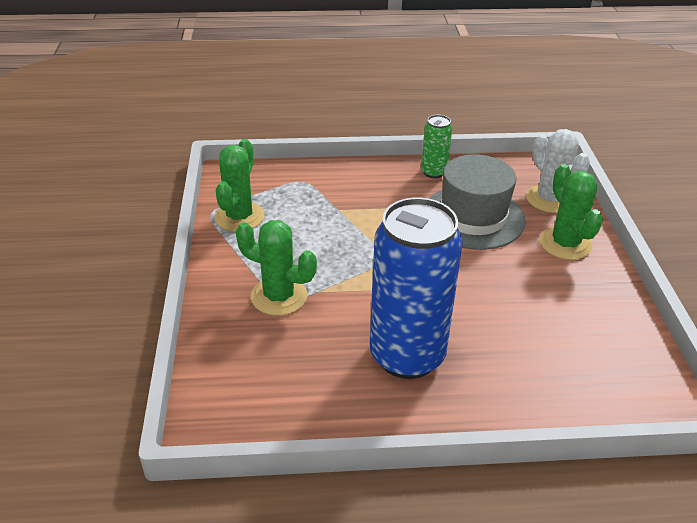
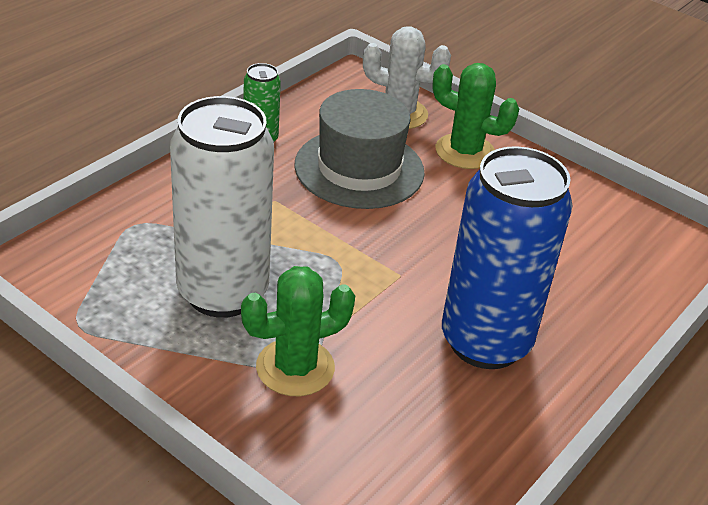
camera: 50 degrees left, 0 degrees up
green cactus [215,139,265,232] -> none
none -> white can [170,96,274,318]

